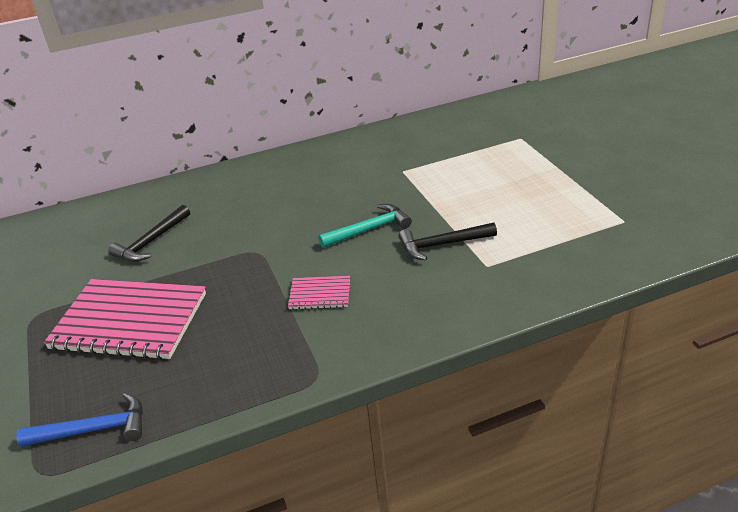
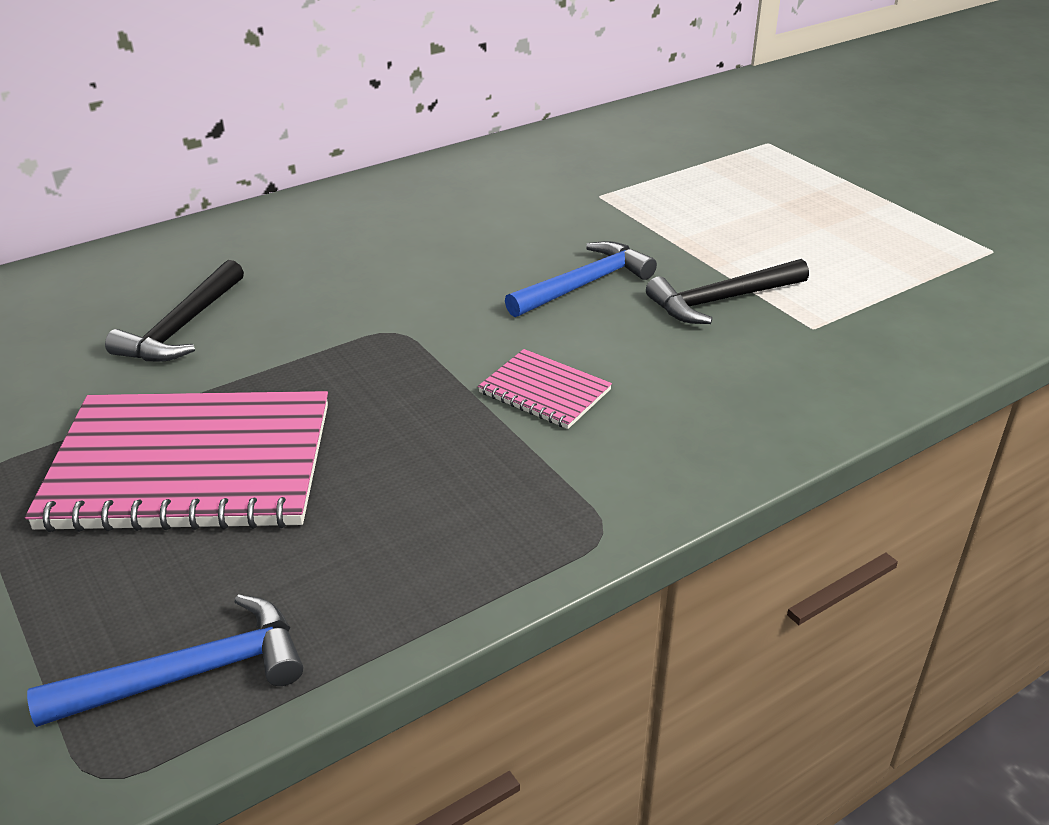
camera: 15 degrees left, 0 degrees up
pink notebook [288,276,350,309] -> pink notebook turned 45 degrees clockwise [478,349,612,429]
turquoise hammer [318,204,412,248] -> blue hammer [505,241,657,317]

